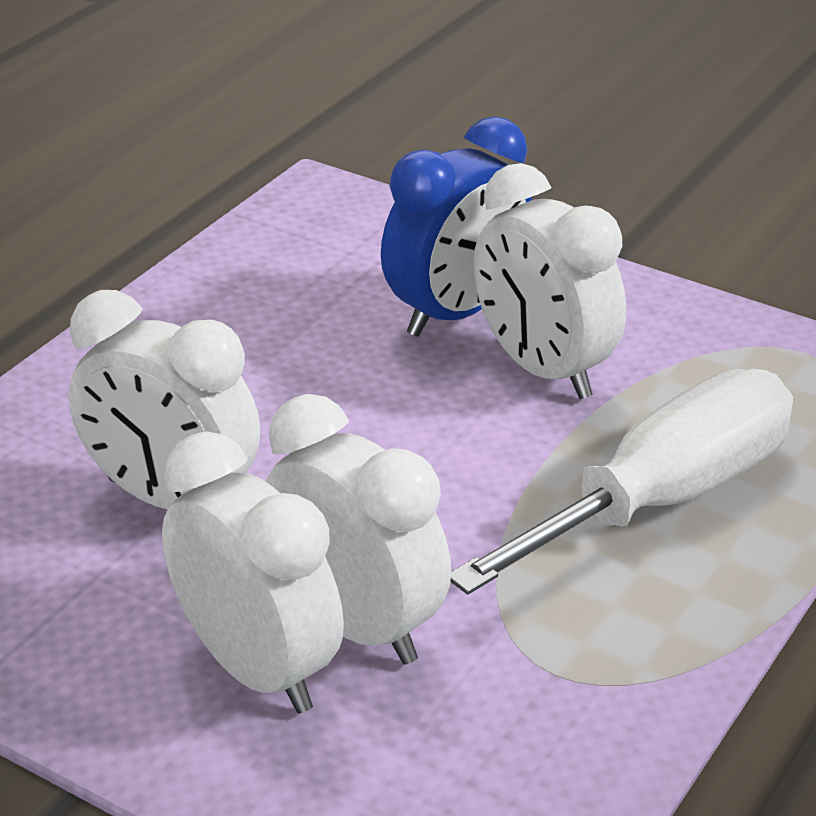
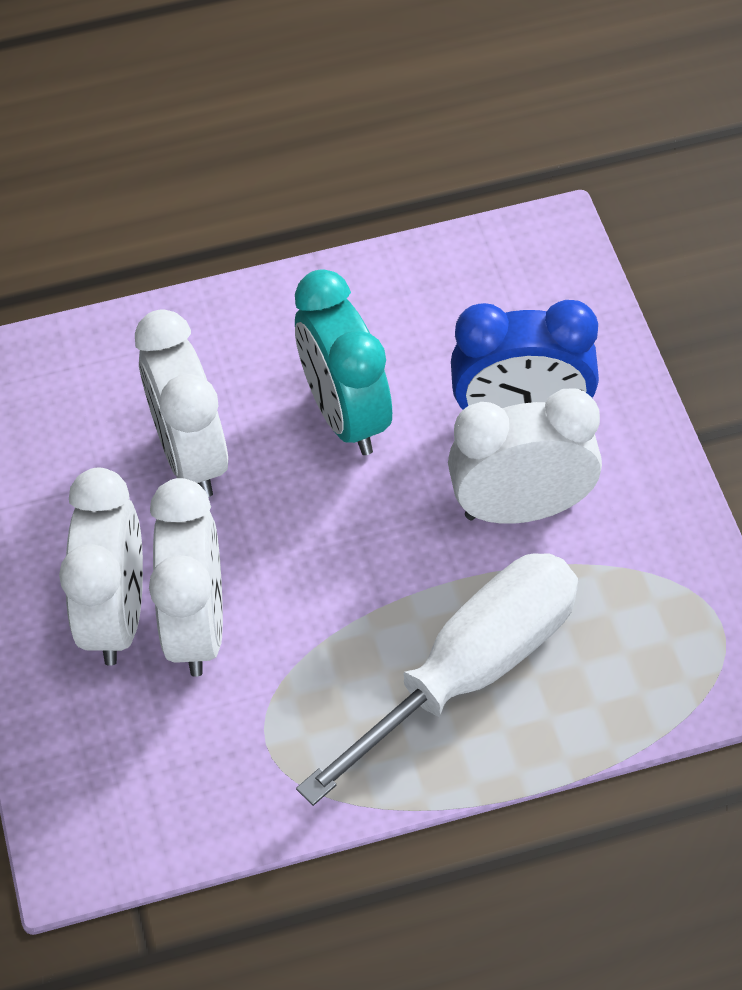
camera: 45 degrees right, 20 degrees up
white screwdriver [450,369,793,595] -> white screwdriver turned 45 degrees counterclockwise [296,553,578,806]
white clock [473,163,626,399] -> white clock turned 75 degrees clockwise [448,389,602,524]
none -> turquoise clock [295,269,392,455]

